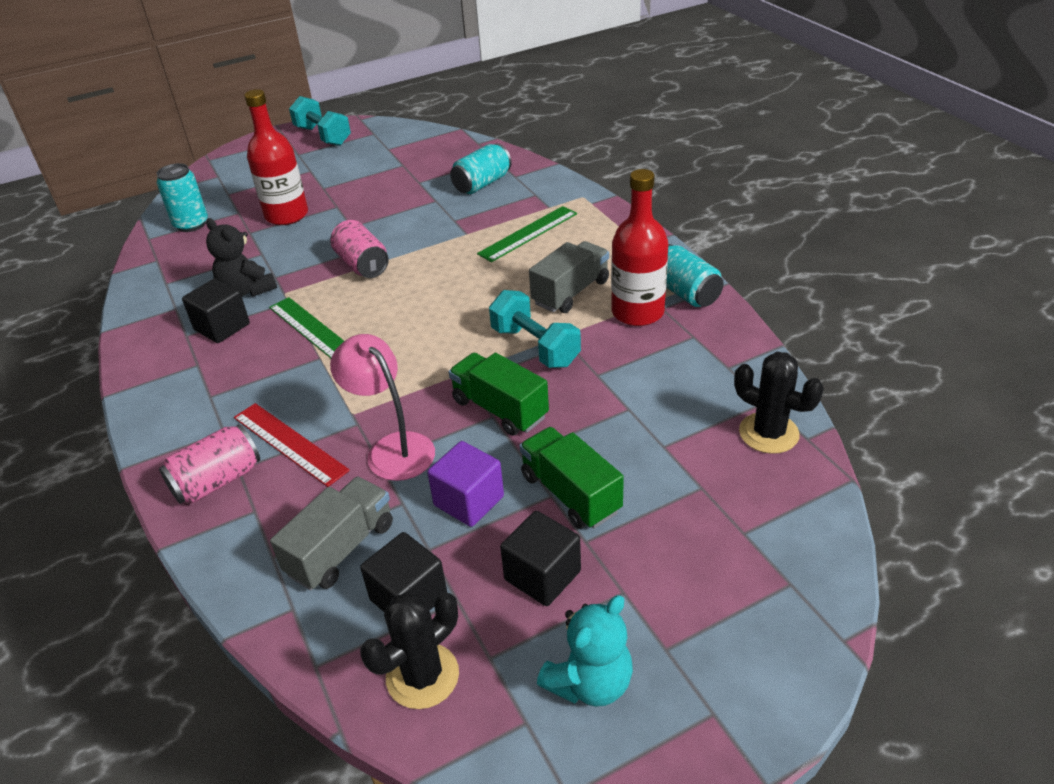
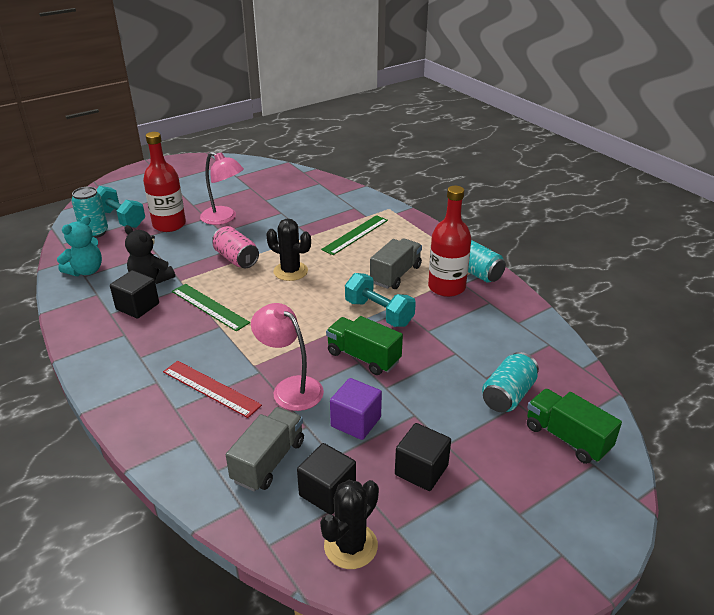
camera: 10 degrees left, 5 degrees down
pink can [159,424,260,504] -> none
turquoise dumbbell [289,96,351,146] -> turquoise dumbbell moved to [97,186,145,228]
turquoise can [450,143,512,194] -> turquoise can moved to [482,352,539,412]
green truck [519,427,624,529] -> green truck moved to [527,389,622,464]
turquoise teddy bear [537,595,633,707] -> turquoise teddy bear moved to [57,216,102,276]
black cactus [734,352,824,454] -> black cactus moved to [266,218,311,281]
none -> pink lamp [200,152,244,225]

